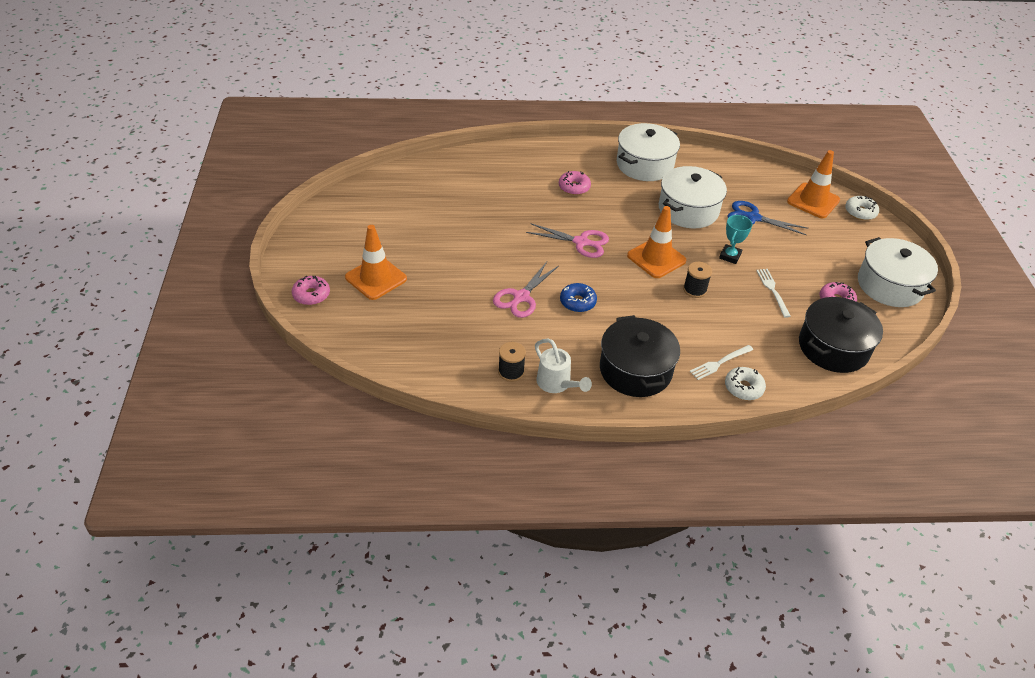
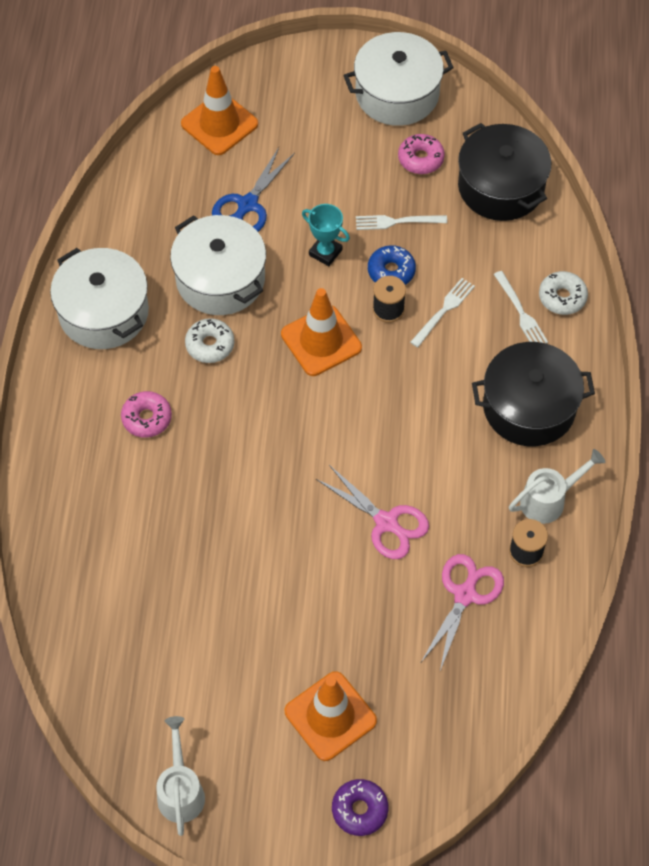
camera: 80 degrees left, 15 degrees up
pink donut [292,276,330,305] -> purple donut [332,779,388,836]
pink scissors [526,223,609,258] -> pink scissors moved to [421,554,504,671]
blue donut [560,283,597,312] -> blue donut moved to [368,245,416,285]
white donut [845,196,879,220] -> white donut moved to [185,318,234,363]
none -> white watering can [156,716,205,836]
none -> white fork [410,278,475,347]

